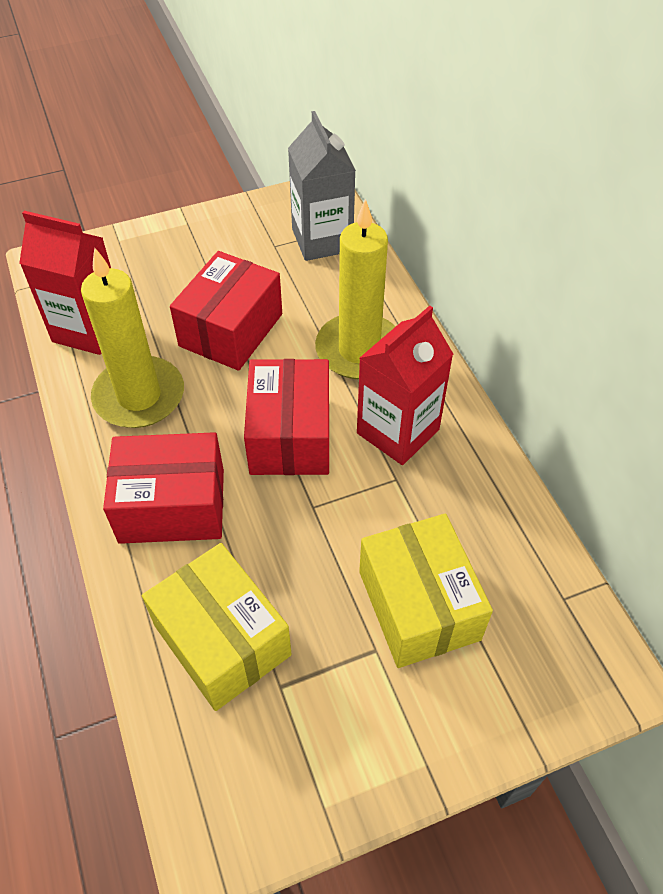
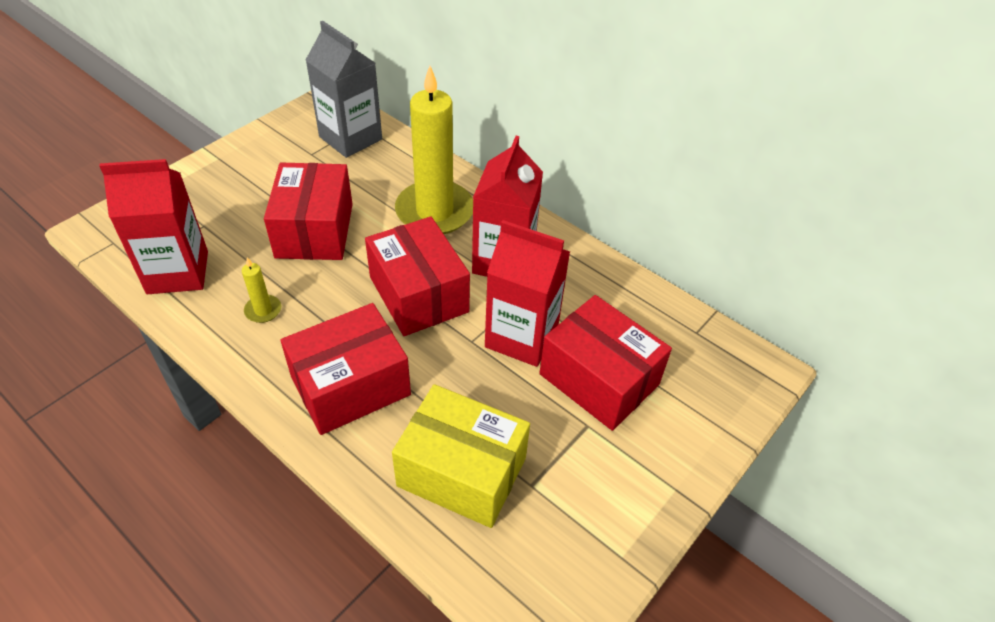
camera: 30 degrees left, 5 degrees down
yellow candle [81,248,184,428] -> yellow candle [242,257,281,323], size x0.41
yellow box [359,514,493,668] -> red box [539,295,672,431]
none -> red carton [485,220,570,367]

